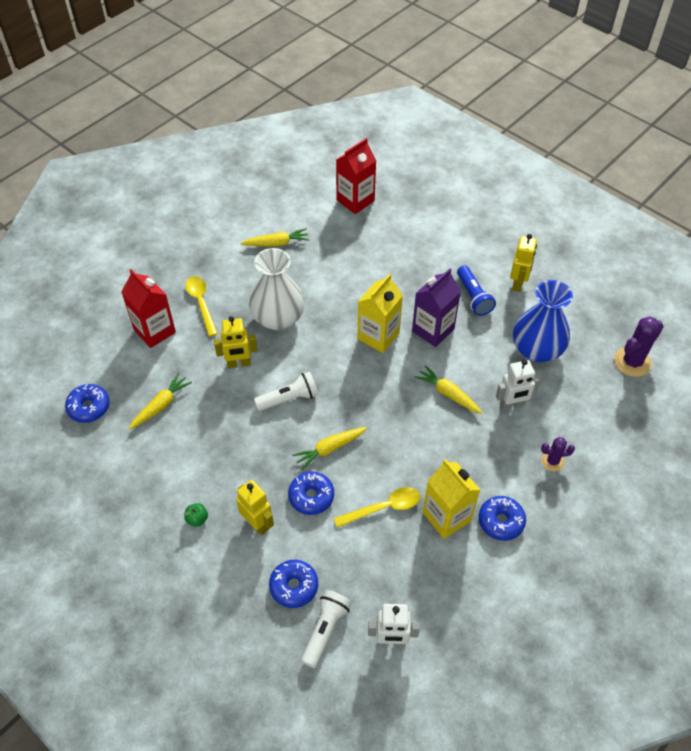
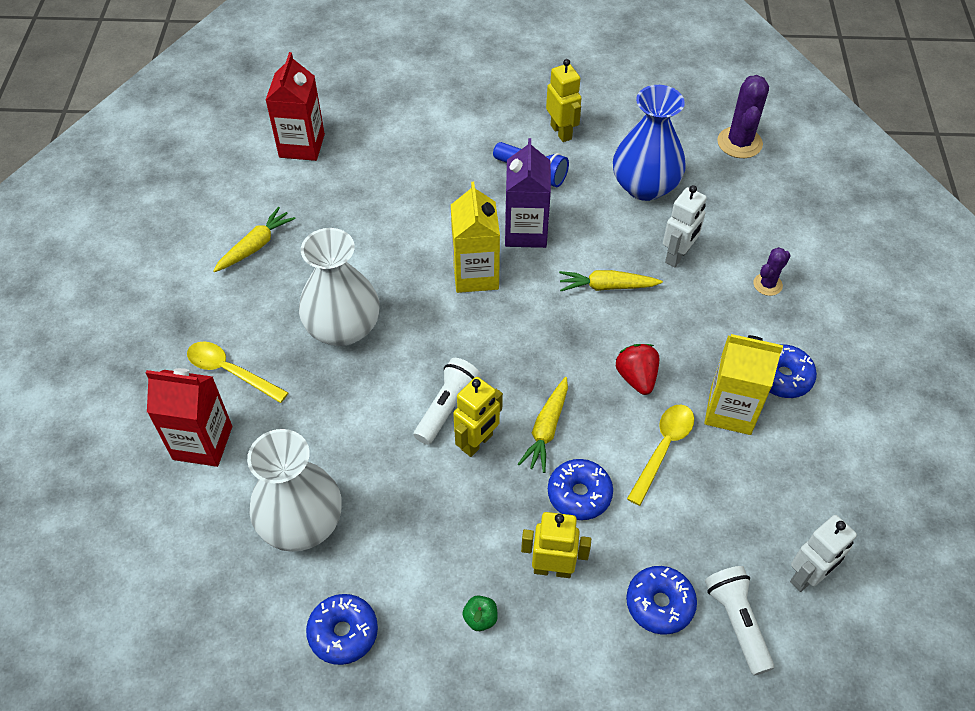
camera: 40 degrees left, 0 degrees up
blue donut [65,384,110,423] -> blue donut moved to [306,594,378,665]
yellow carrot [129,373,192,429] -> white vase [247,429,342,552]
yellow robot [214,316,257,368] -> yellow robot moved to [453,377,503,457]
none -> red strawberry [616,344,659,395]

